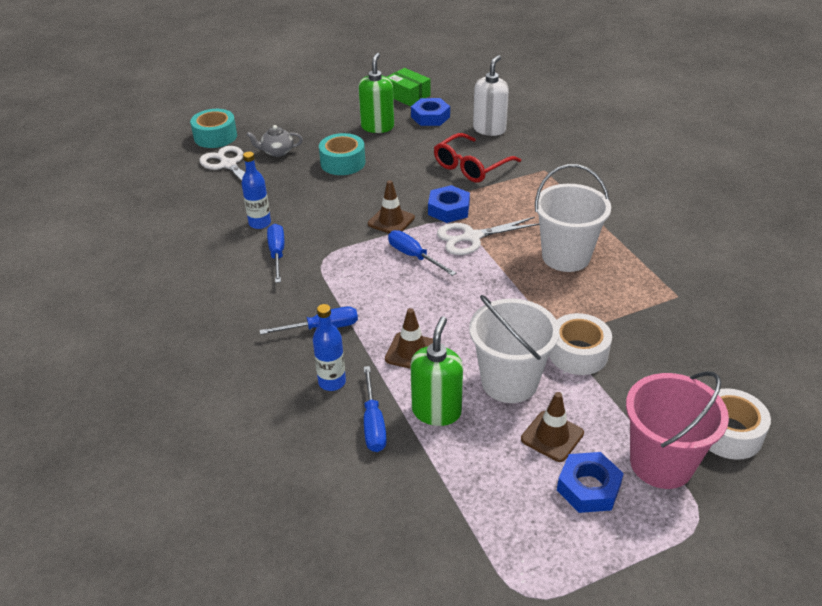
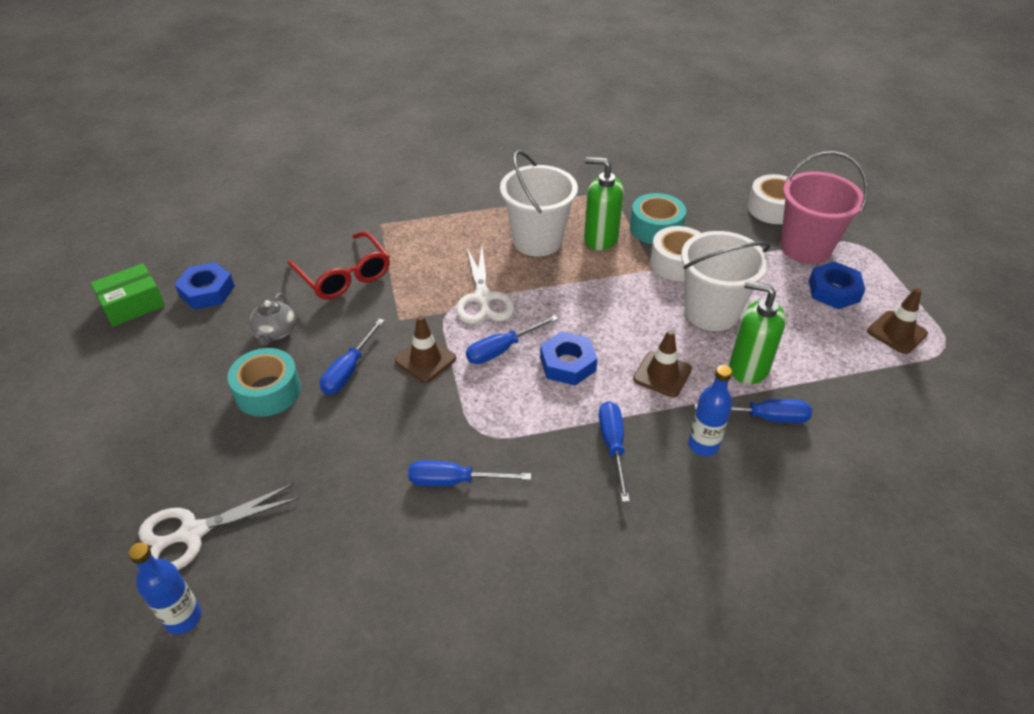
camera: 80 degrees left, 5 degrees up
turquoise tape [190,109,237,148] -> turquoise tape moved to [630,193,686,244]
blue bottle [241,152,271,229] -> blue bottle moved to [128,542,202,634]
grey teapot [247,125,303,157] -> grey teapot moved to [250,293,296,345]
green soap dispenser [358,53,394,133] -> green soap dispenser moved to [584,157,624,250]
blue nut [428,185,470,223] -> blue nut moved to [540,331,598,386]
white soap dispenser [473,55,509,136] -> none
brown traffic cone [521,392,584,462] -> brown traffic cone moved to [867,288,928,354]
none -> blue screwdriver [320,318,385,395]

